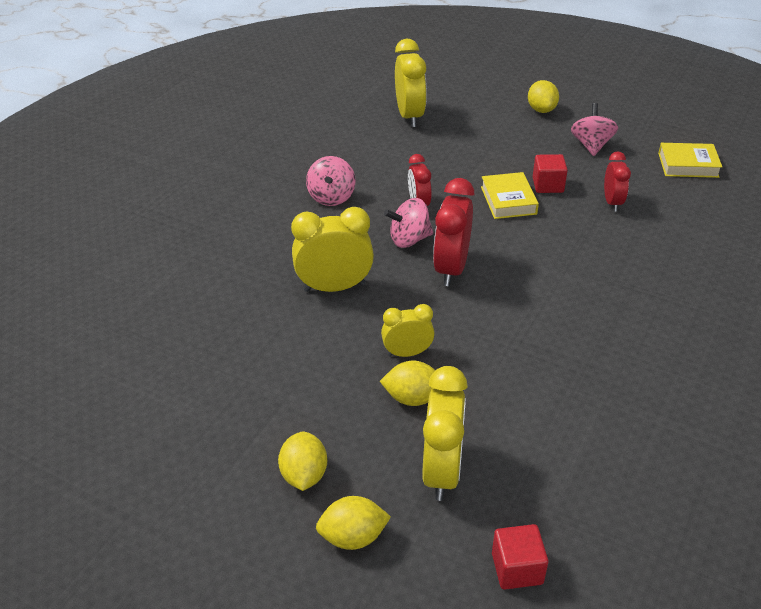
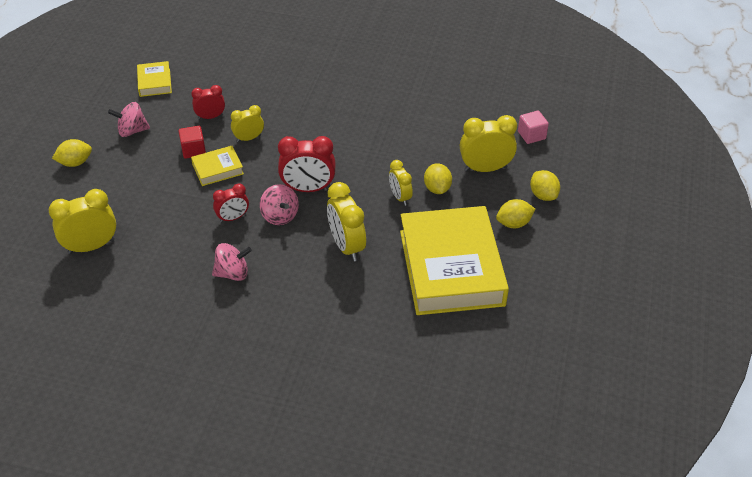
camera: 105 degrees left, 5 degrees up
red cube [492,524,548,590] -> pink cube [518,111,549,144]
none -> yellow clock [231,105,264,142]
none -> yellow book [400,206,509,315]

